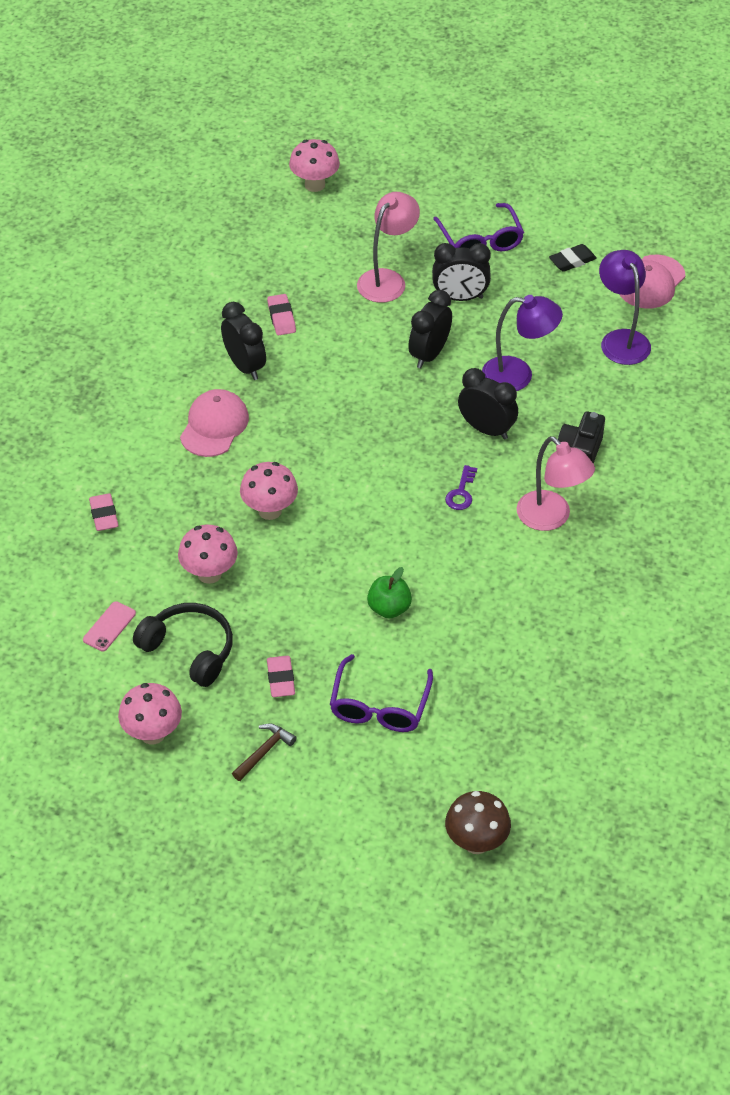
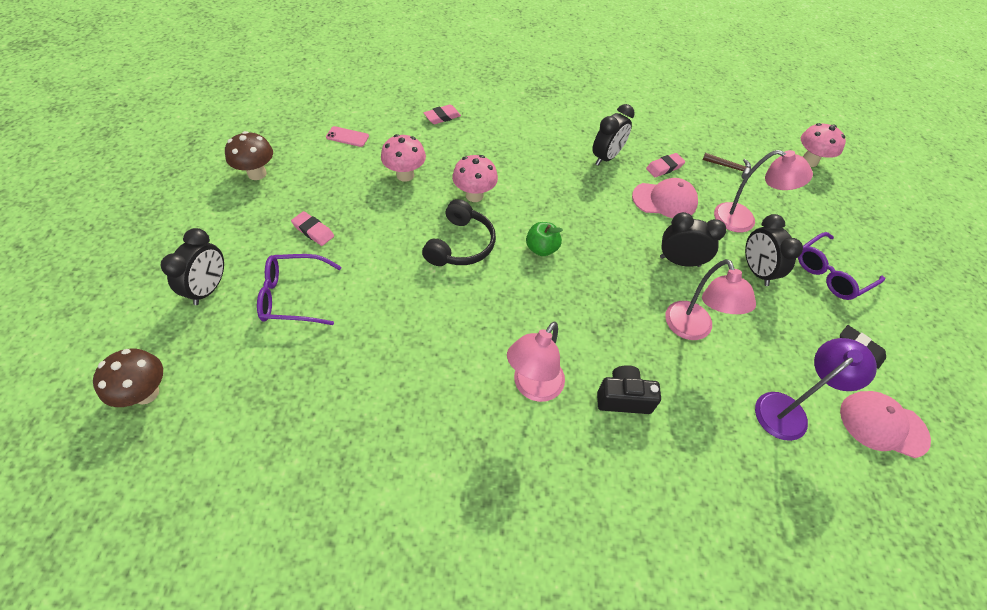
camera: 70 degrees right, 5 degrees up
pink mushroom [118,683,182,745] -> brown mushroom [225,131,273,180]
black headphones [133,603,233,687] -> black headphones moved to [422,199,496,266]
pink cap [180,389,249,457] -> pink cap moved to [632,178,698,218]
brown hammer [232,723,297,781] -> brown hammer moved to [703,153,751,179]
pink eraser [267,656,295,697] -> pink eraser turned 60 degrees clockwise [291,211,334,246]
green apple [367,567,412,619] -> green apple moved to [526,222,563,256]
purple key [445,465,477,510] -> none
black clock [458,368,518,440] -> black clock moved to [160,228,224,305]
purple lamp [482,295,563,391] -> pink lamp [665,259,756,340]

